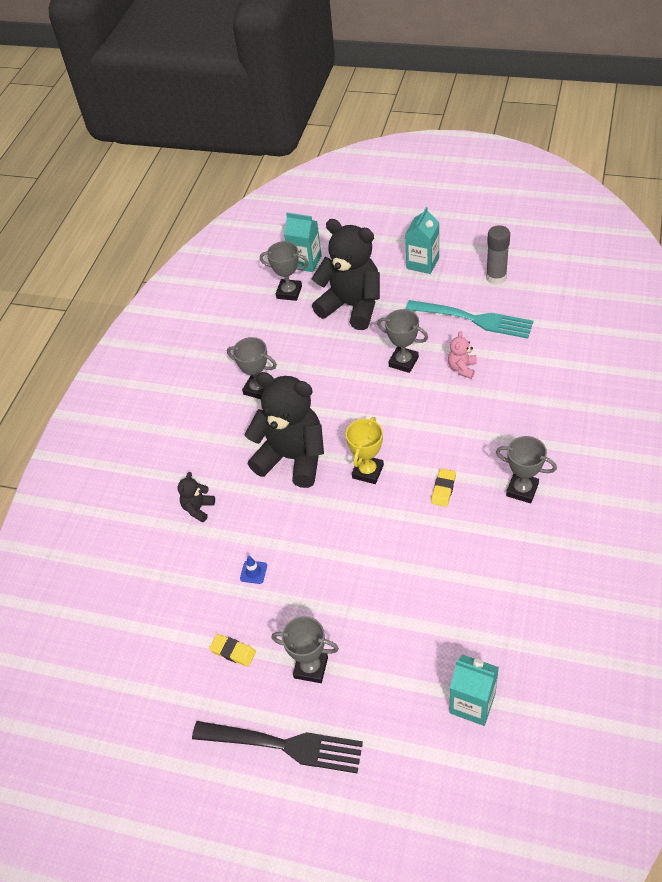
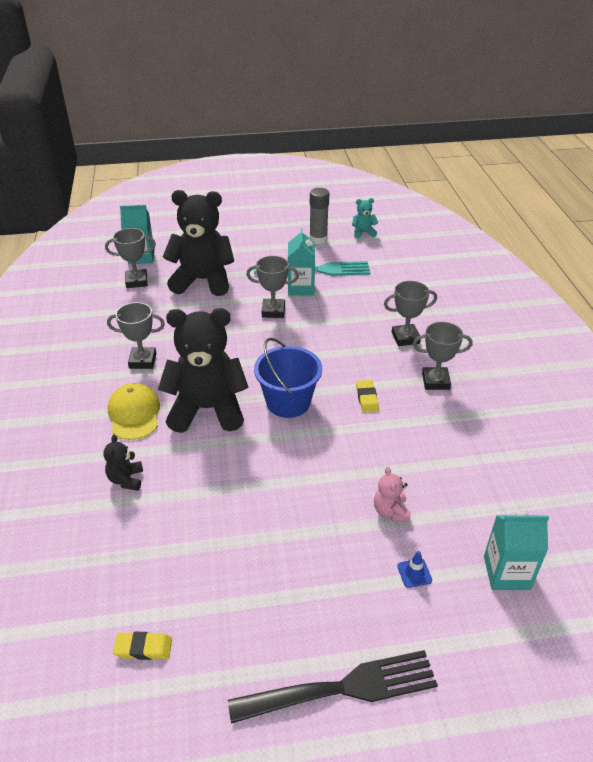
camera: 30 degrees left, 10 degrees down
yellow eraser [209,634,256,667] -> yellow eraser moved to [113,632,172,660]
blue traffic cone [240,556,267,584] -> blue traffic cone moved to [397,551,432,588]
grey trophy [272,616,339,683] -> grey trophy moved to [384,281,437,346]
yellow trophy [346,417,384,484] -> blue bucket [254,338,322,418]
turquoise carton [405,207,439,274] -> turquoise carton moved to [288,228,315,295]
pink teddy bear [448,331,477,379] -> pink teddy bear moved to [374,467,411,522]
none -> yellow cap [108,383,160,440]
none -> turquoise teddy bear [352,198,378,238]

